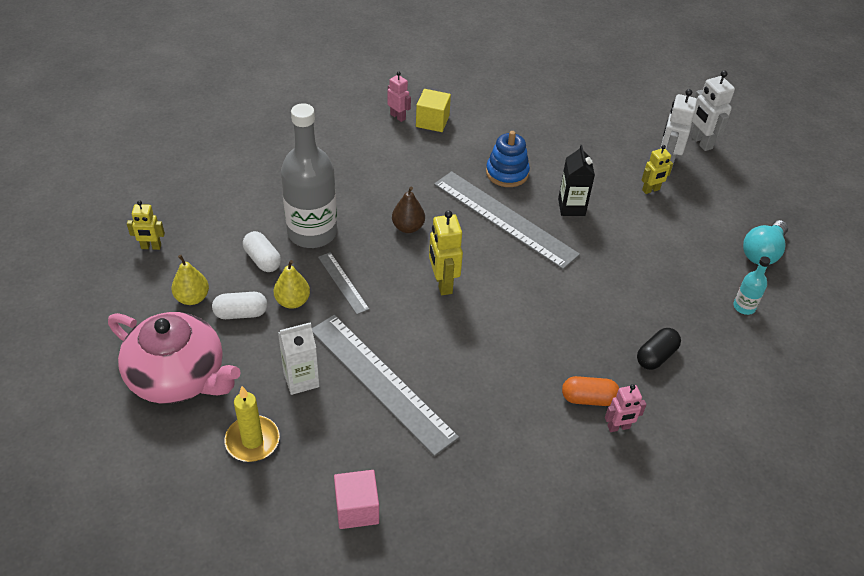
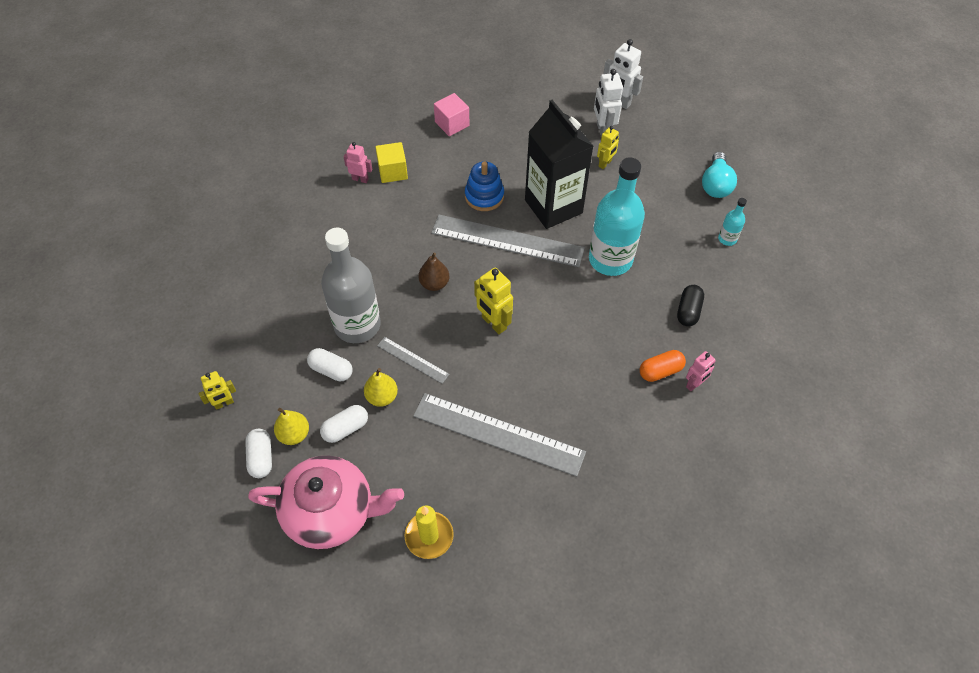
camera: 25 degrees left, 10 degrees up
white carton [278,322,319,395] -> none
pink cube [334,470,379,529] -> pink cube moved to [434,93,469,136]
black carton [558,145,595,216] -> black carton [525,100,593,229], size x1.94
none -> white capsule [245,429,272,478]
none -> turquoise bottle [589,157,645,276]

